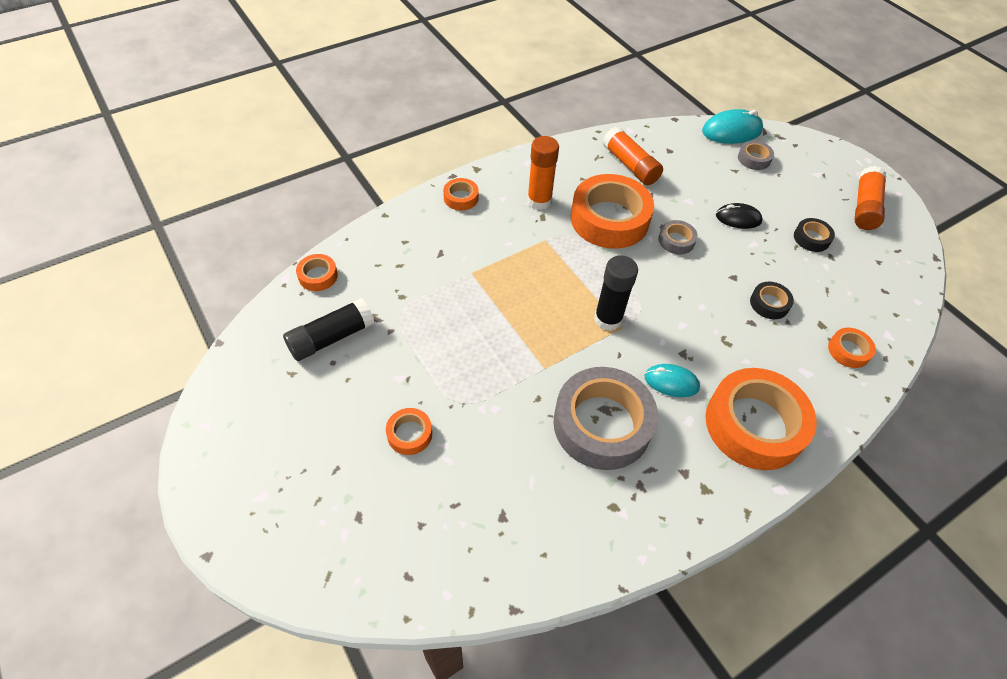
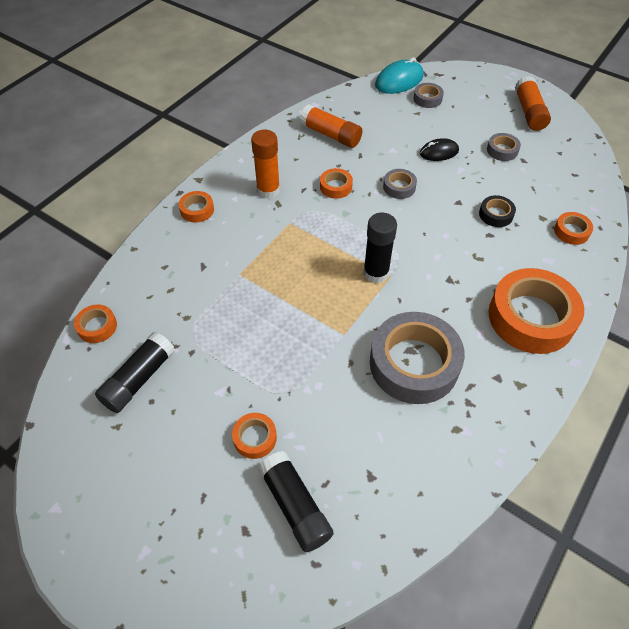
camera: 20 degrees left, 0 degrees up
orange tape [571,174,654,249] -> orange tape [320,168,353,199], size x0.45
turquoise mouse [645,364,700,397] -> none
black tape [794,218,835,252] -> grey tape [487,133,521,161]
none -> black glue stick [258,451,333,552]

